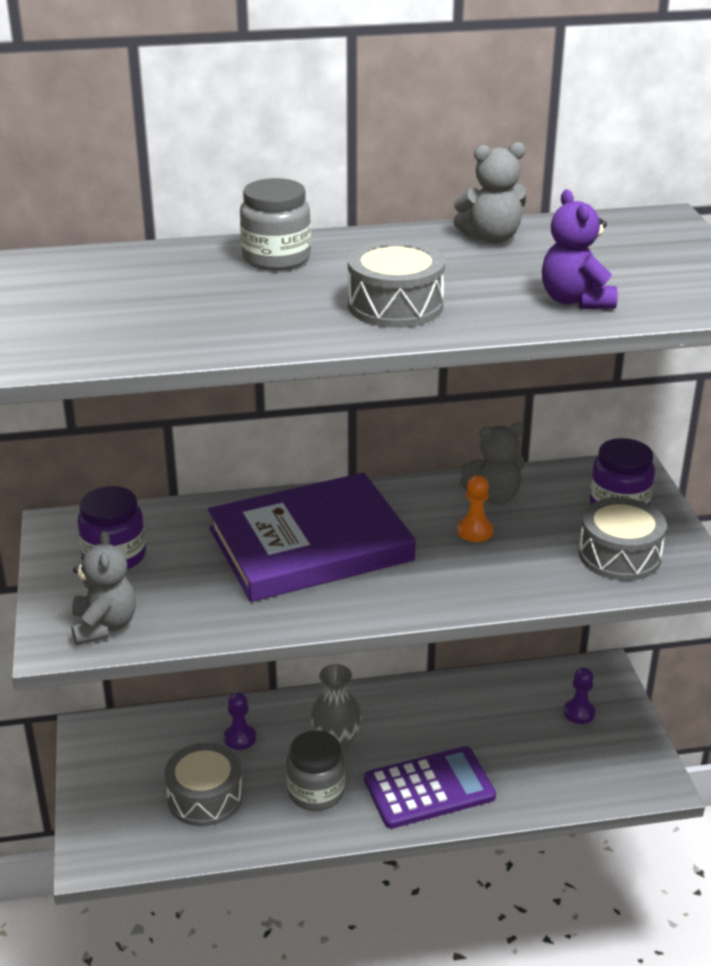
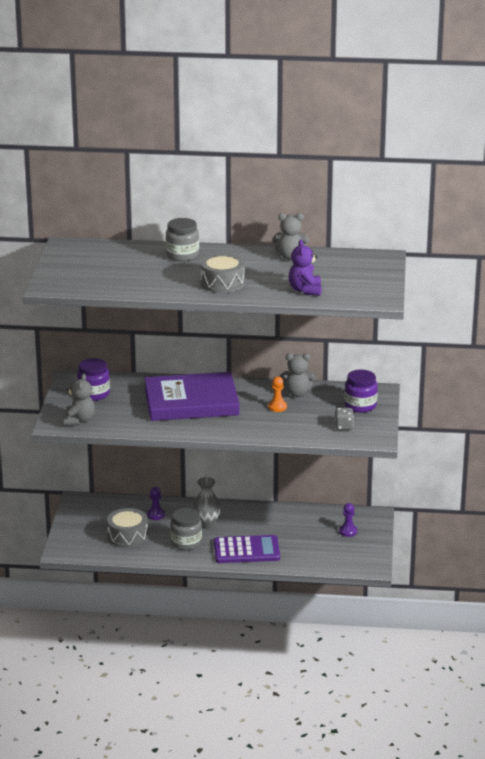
camera: 15 degrees right, 5 degrees down
grey drum [579,497,667,581] -> grey dice [335,408,354,430]

